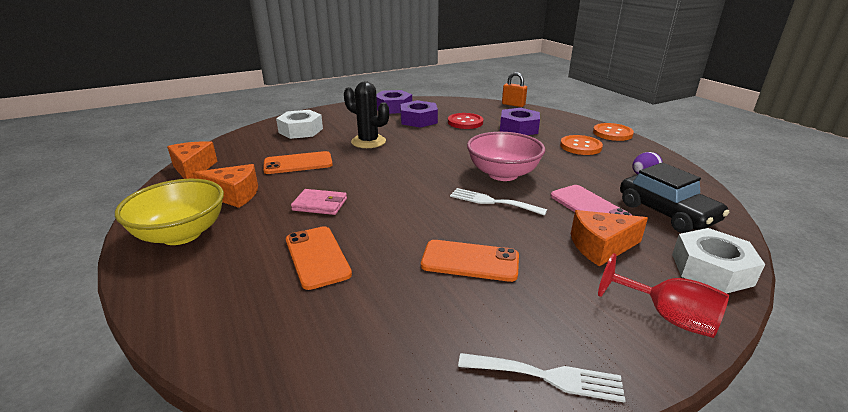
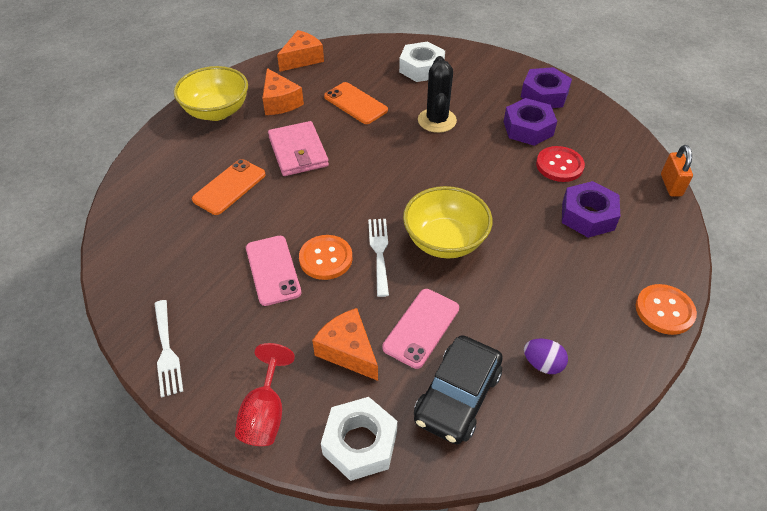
camera: 60 degrees right, 20 degrees up
pink wallet [291,189,347,215] -> pink wallet [268,121,329,176], size x1.54
orange phone [421,240,519,282] -> pink phone [246,236,301,306]
pink bowl [467,132,545,181] -> yellow bowl [403,186,493,259]
orange button [560,135,603,155] -> orange button moved to [299,235,352,280]

